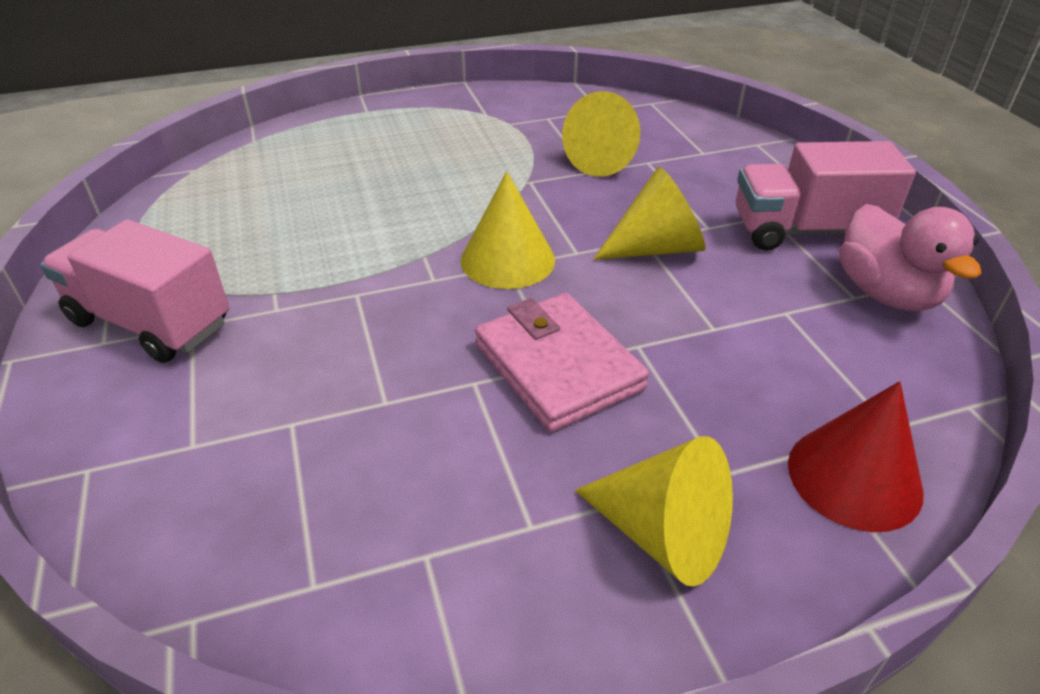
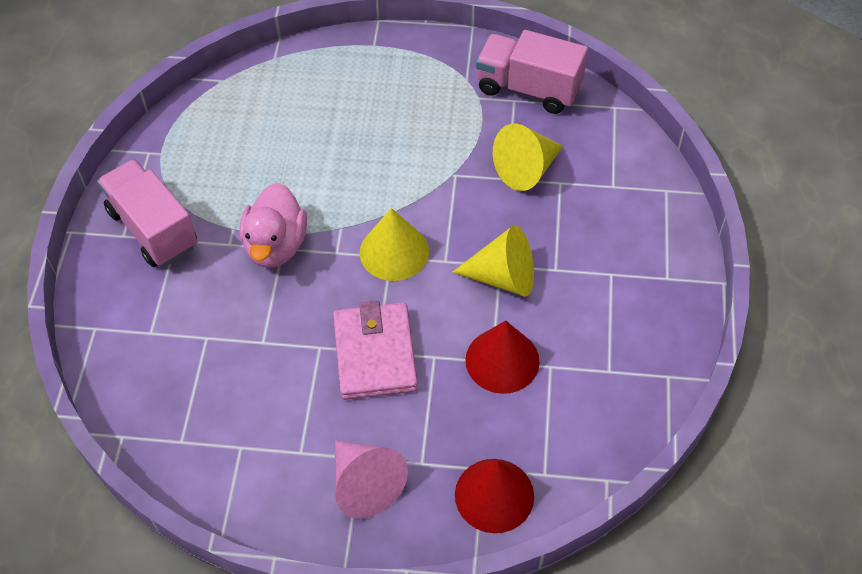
camera: 25 degrees right, 15 degrees up
yellow cone [575,436,733,586] -> pink cone [335,441,408,518]
pink truck [736,141,916,251] -> pink truck moved to [476,30,588,114]
pink duck [839,204,982,311] -> pink duck moved to [240,183,307,268]
none -> red cone [465,320,540,394]

